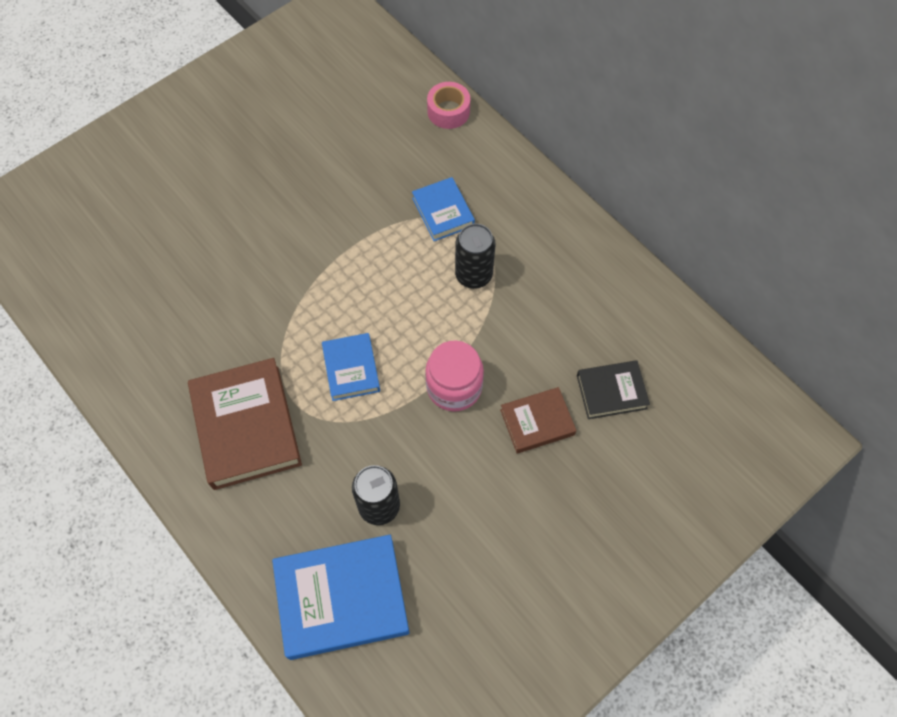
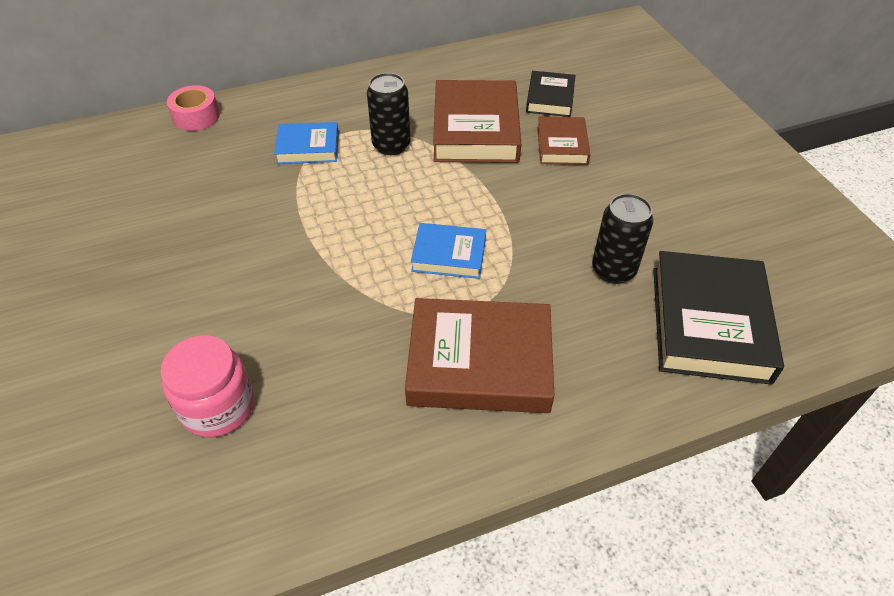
camera: 70 degrees left, 15 degrees down
blue book [272,535,410,660] -> black book [653,251,784,385]
pink jar [425,341,484,412] -> pink jar moved to [161,335,254,437]
none -> brown book [433,80,521,163]

